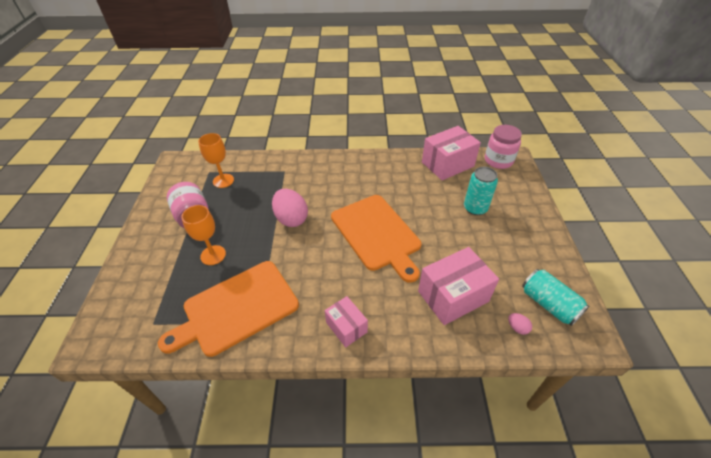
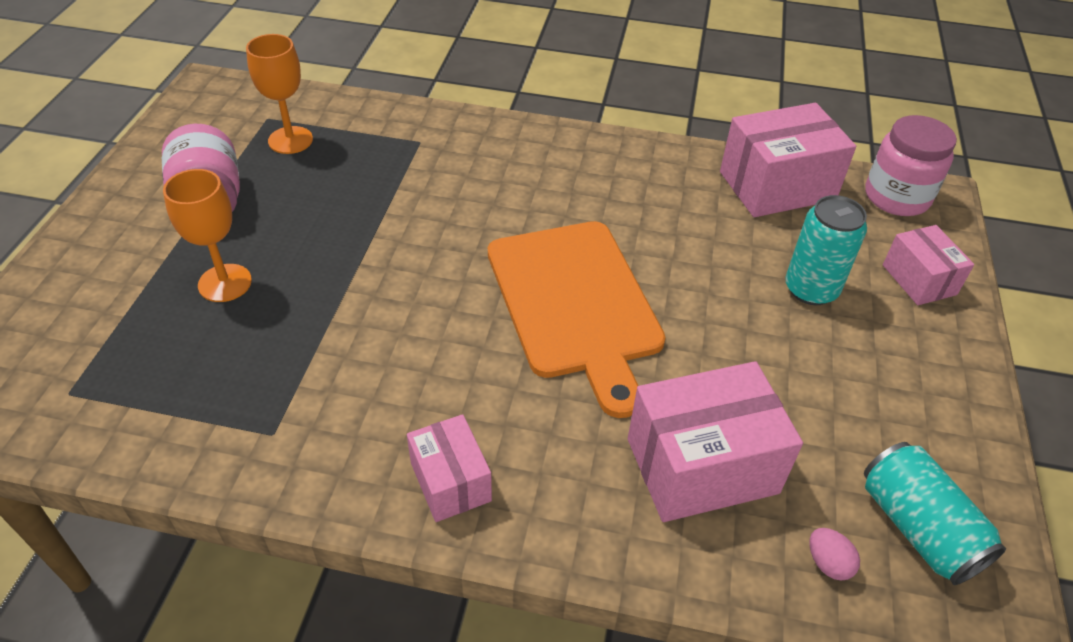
camera: 10 degrees right, 0 degrees up
orange cutting board [158,261,299,357] -> none
pink egg [272,189,308,227] -> none
none -> pink box [883,225,974,305]

